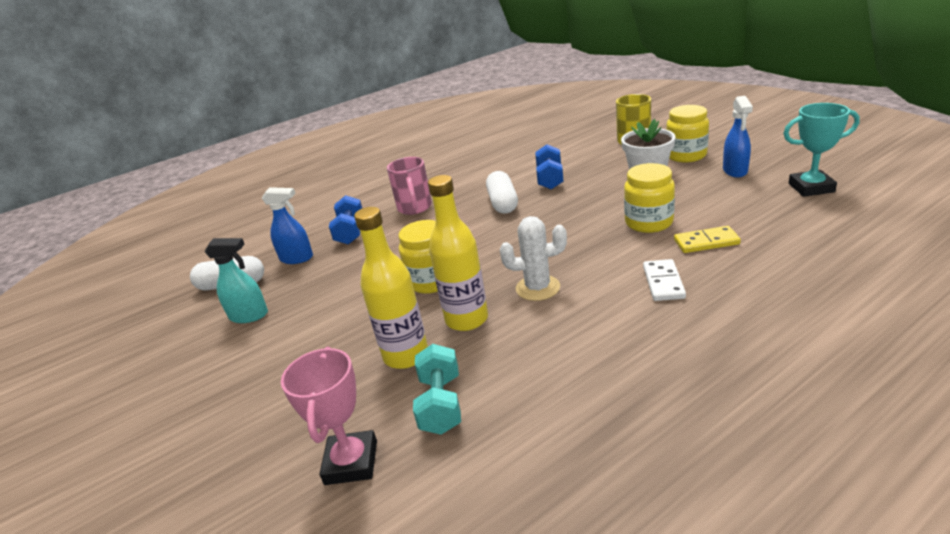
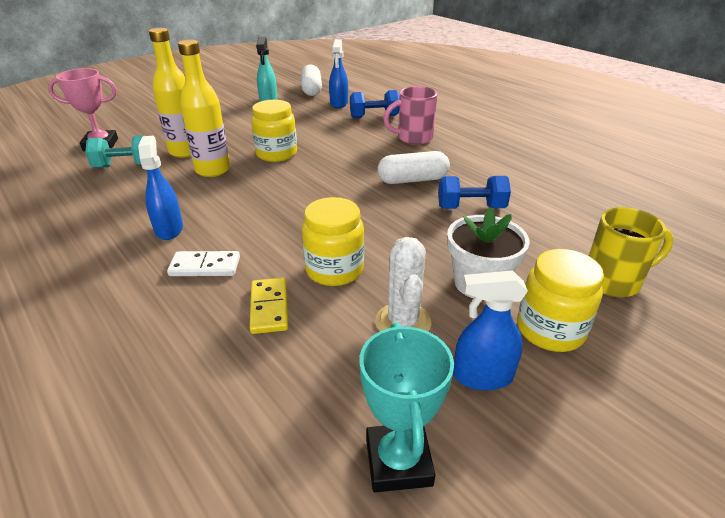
camera: 80 degrees right, 5 degrees up
white cactus [500,216,567,301] -> white cactus moved to [375,237,431,331]
none -> blue spray bottle [138,136,183,240]

